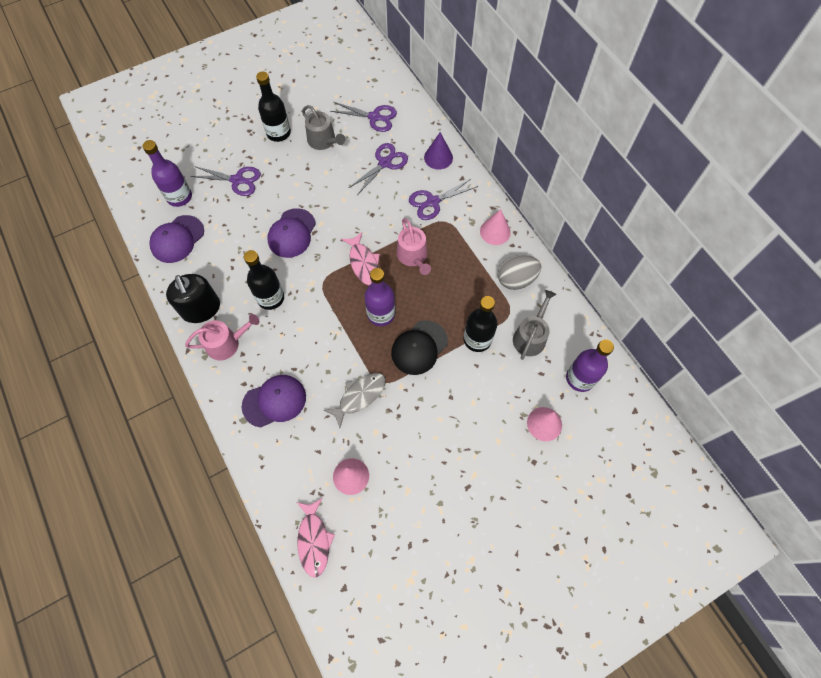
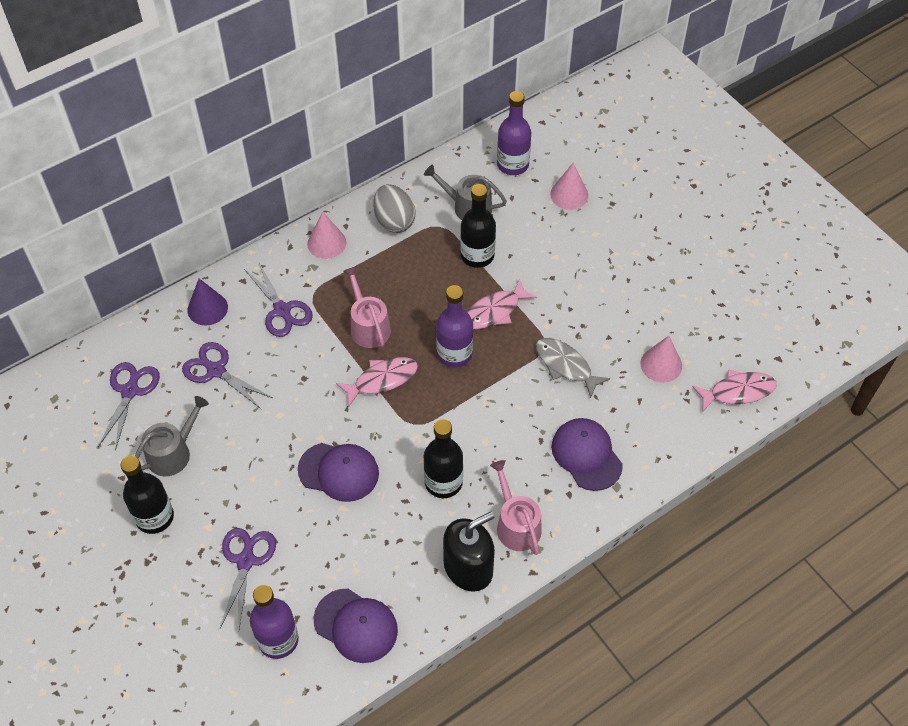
camera: 95 degrees left, 10 degrees down
black cap [391,320,448,375] -> pink fish [467,278,537,329]
pink watering can [397,218,431,275] -> pink watering can turned 90 degrees counterclockwise [343,266,391,348]

